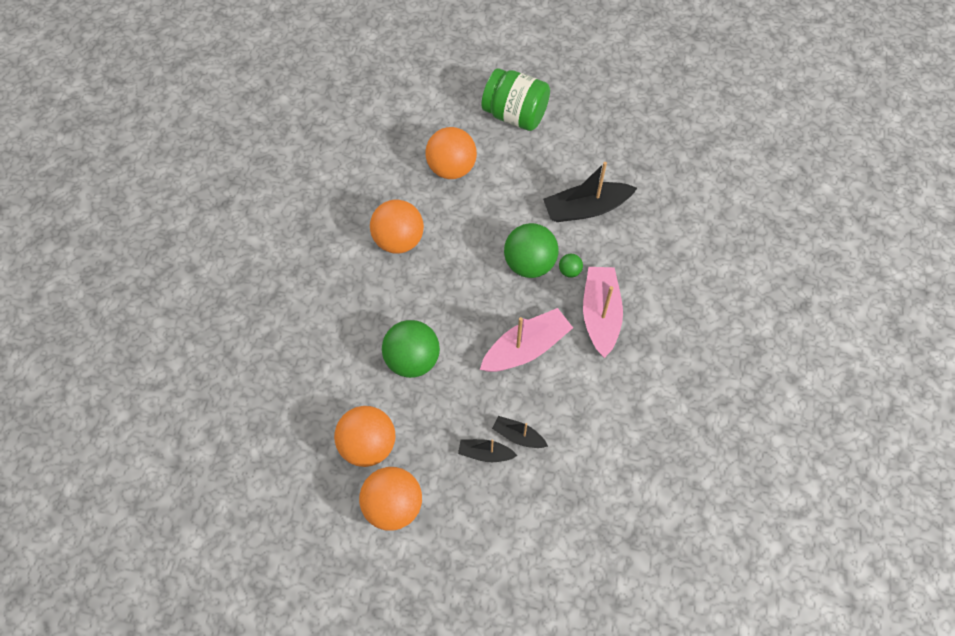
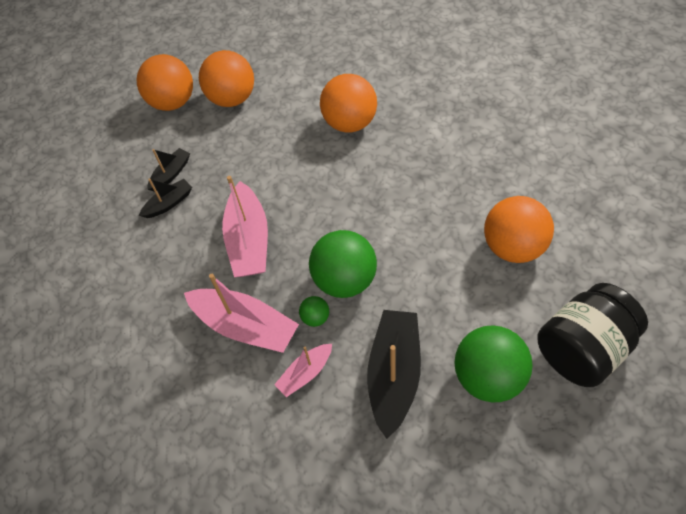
camera: 120 degrees right, 5 degrees down
orange ball [370,200,424,254] -> orange ball moved to [320,74,377,133]
green ball [382,320,440,378] -> green ball moved to [454,325,533,402]
green jar [482,68,550,131] -> black jar [537,283,648,387]
none -> pink boat [274,344,332,397]

